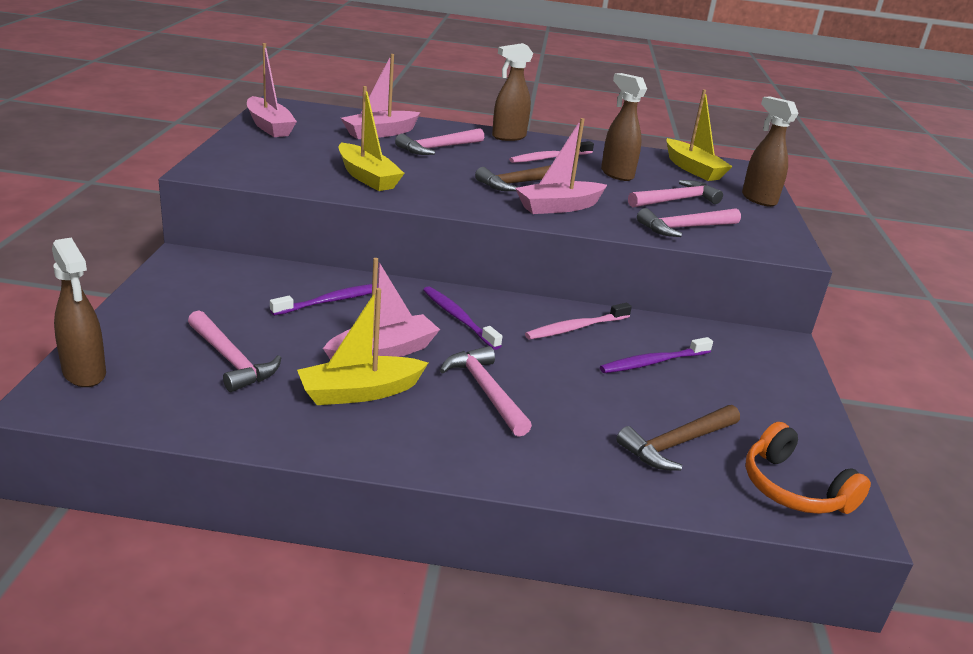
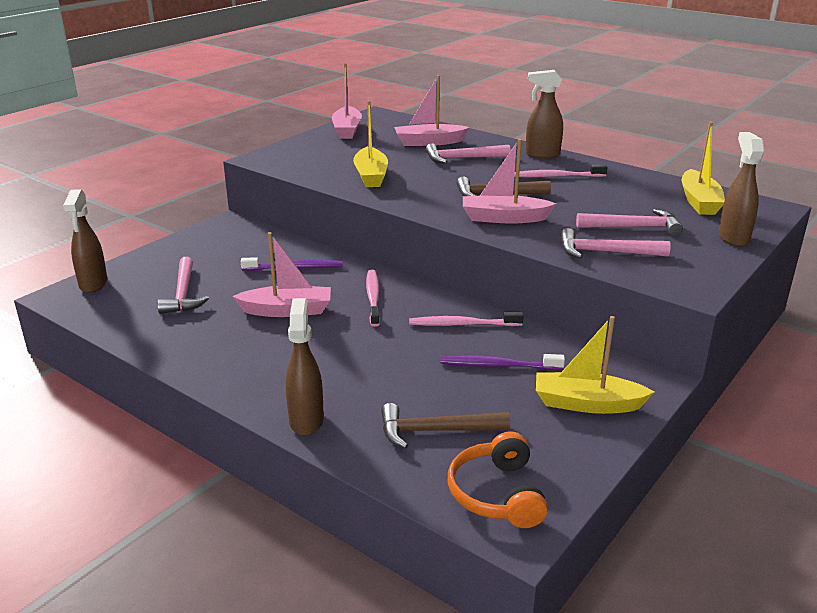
camera: 35 degrees right, 0 degrees up
yellow boat [297,288,428,405] -> yellow boat moved to [536,316,654,414]
purple toothbrush [423,286,502,350] -> pink toothbrush [366,270,380,327]
pink hammer [440,346,532,437] -> none
brown spray bottle [601,73,647,181] -> brown spray bottle moved to [286,298,324,436]

